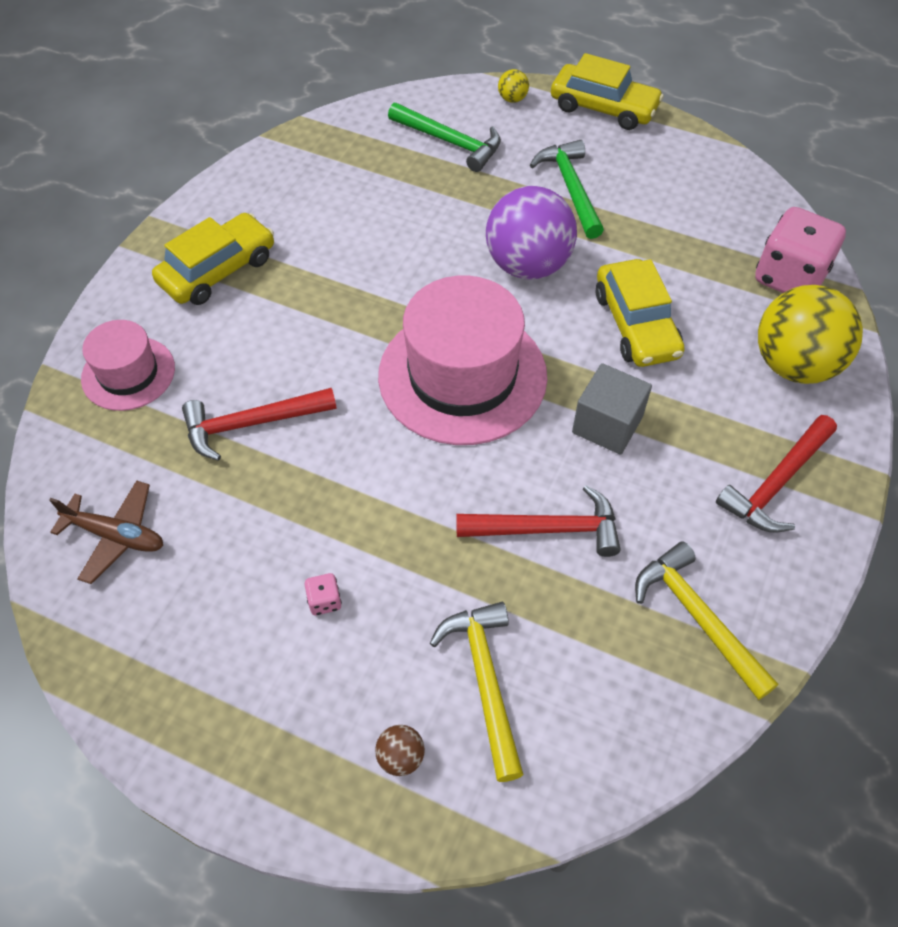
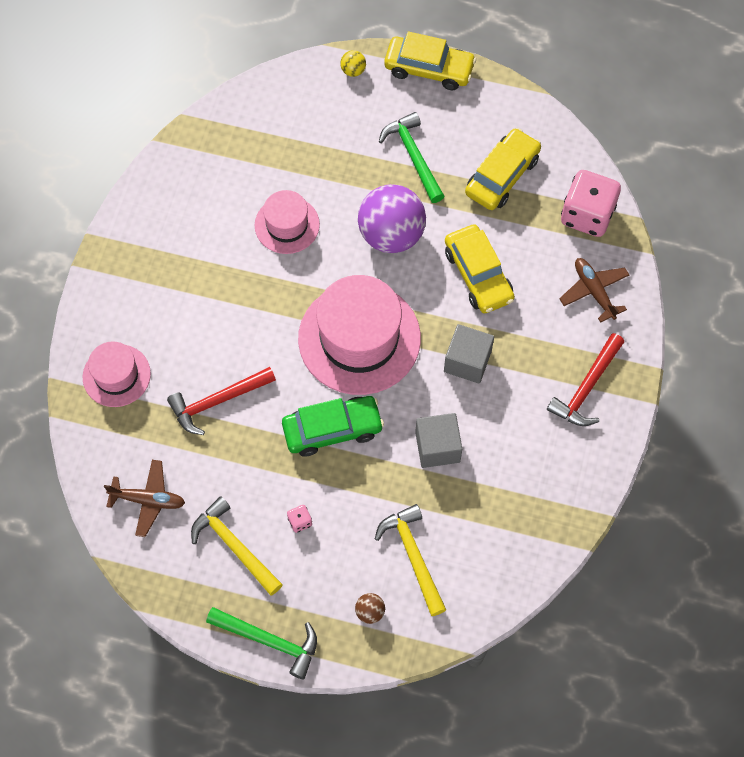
camera: 10 degrees left, 10 degrees up
yellow car [152,213,274,305] -> yellow car moved to [465,128,541,210]
green hammer [388,103,501,172] -> green hammer moved to [206,607,317,679]
red hammer [456,485,621,557] -> grey cube [415,413,462,468]
yellow hammer [635,541,778,700] -> yellow hammer moved to [191,496,283,595]
yellow ball [758,285,863,384] -> brown plane [559,258,629,323]
none -> pink hat [255,190,320,254]
none -> green car [282,396,384,456]

